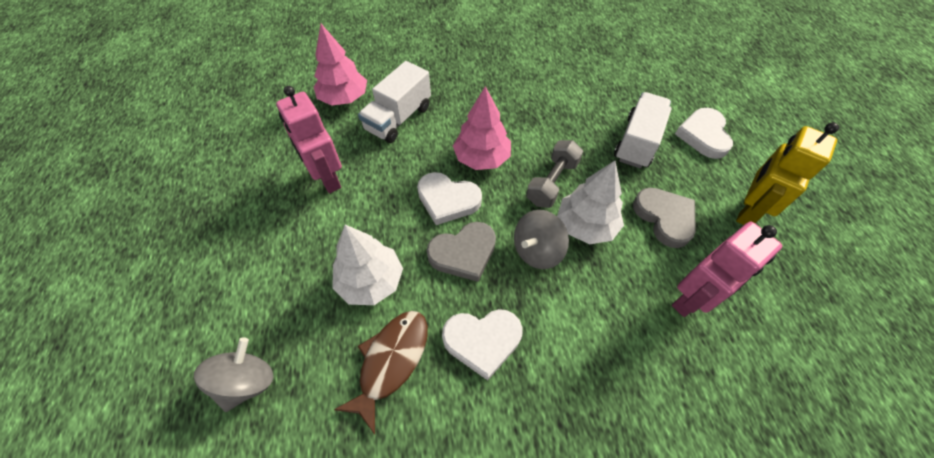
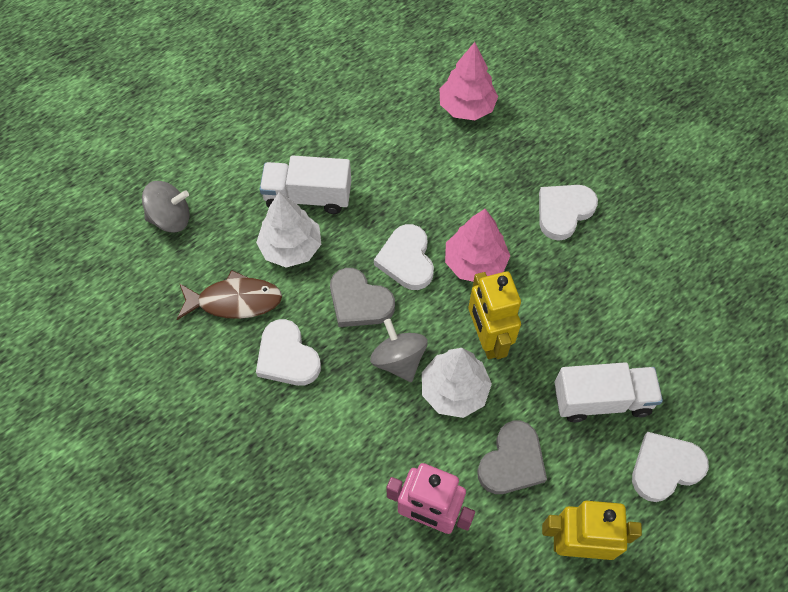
camera: 60 degrees right, 5 degrees up
pink robot [276,86,342,193] -> none
white truck [358,61,431,143] -> white truck moved to [260,155,351,214]
grey spinning top [514,210,569,269] -> grey spinning top turned 45 degrees clockwise [370,319,428,382]
grey dumbbell [526,140,583,208] -> yellow robot [468,271,521,359]
none -> white heart [539,185,598,241]

